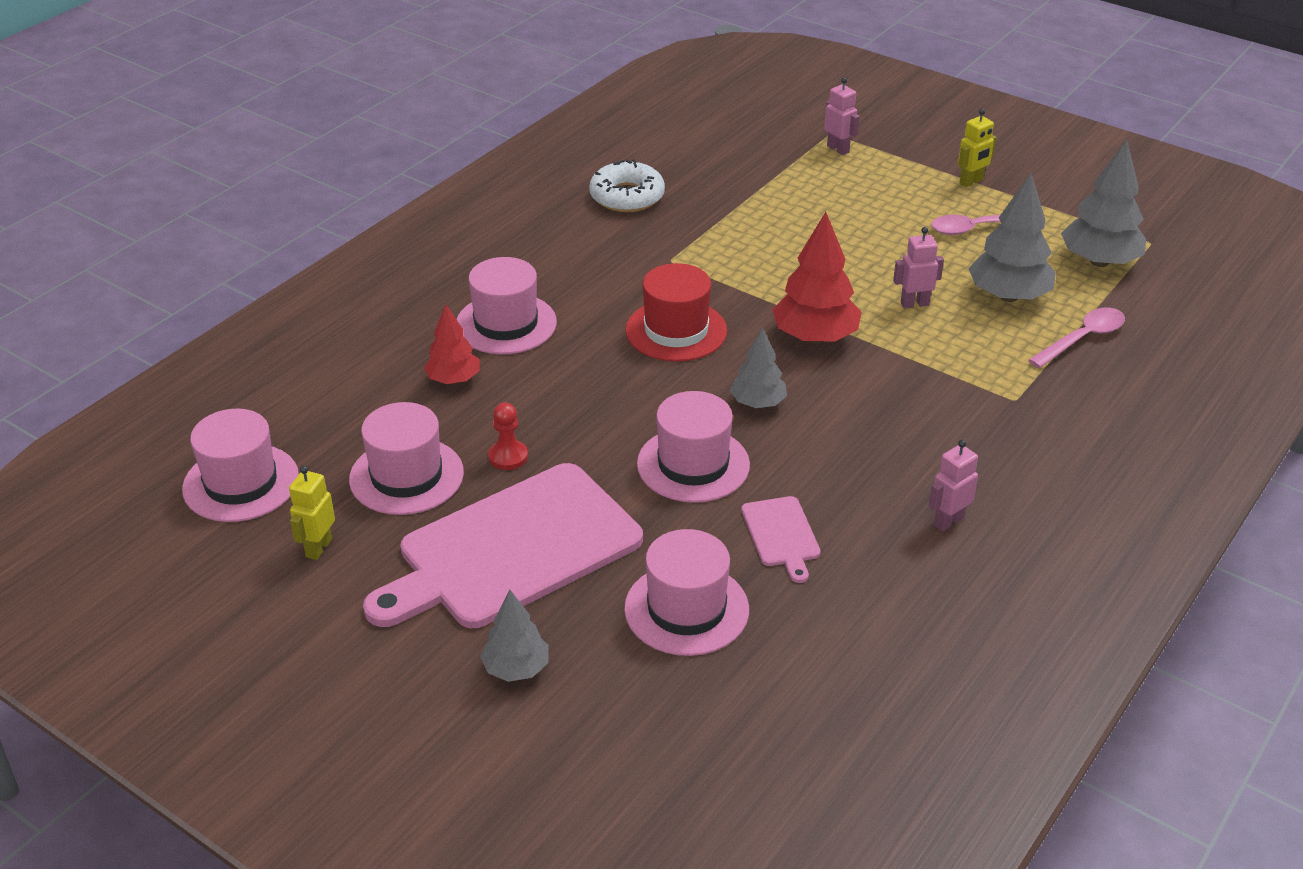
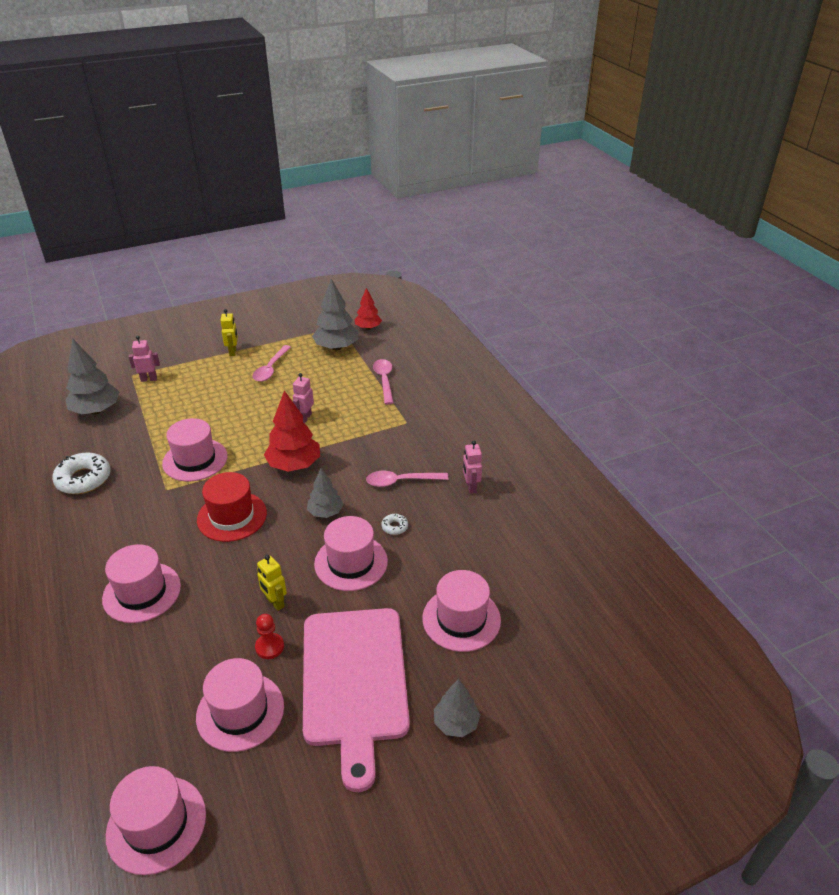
camera: 60 degrees left, 0 degrees up
yellow robot [289,466,335,560] -> yellow robot moved to [257,555,287,611]
red tree [424,305,480,384] -> red tree moved to [355,288,382,330]
pink cutting board [741,496,821,583] -> none
grey tree [968,173,1056,302] -> grey tree moved to [65,339,120,414]
none -> pink hat [162,418,228,481]
none -> pink spoon [366,471,449,487]
none -> white donut [382,514,408,535]

